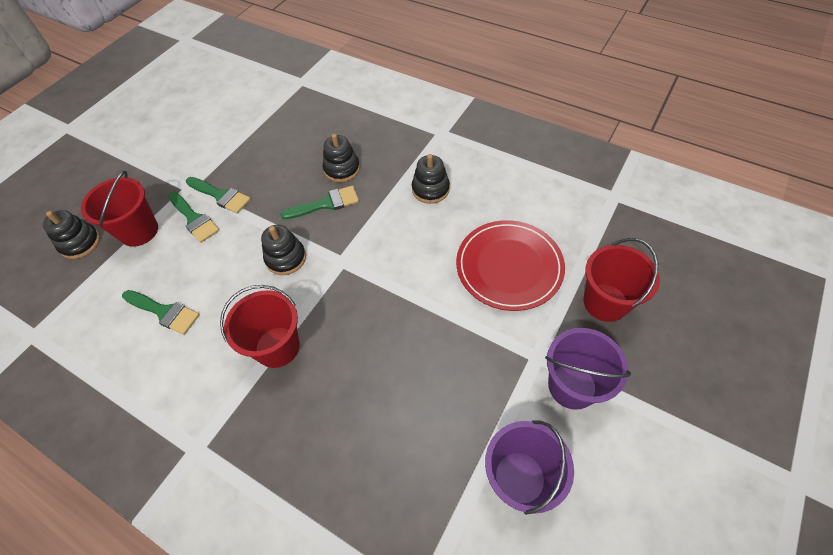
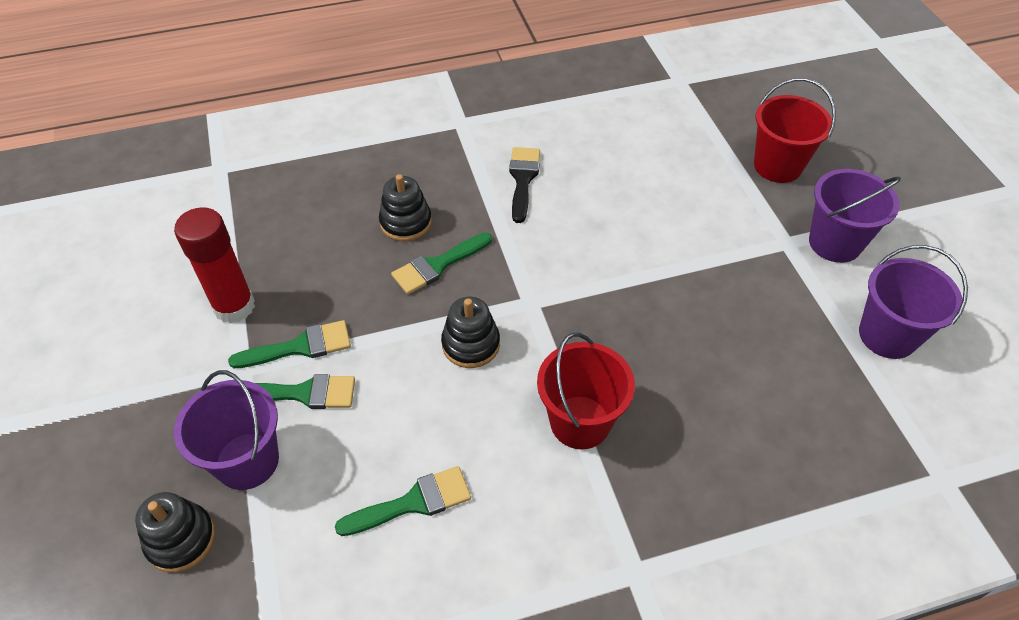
camera: 50 degrees left, 5 degrees down
red bucket [81,171,158,247] -> purple bucket [174,370,279,490]
green brush [281,186,359,220] -> green brush turned 150 degrees counterclockwise [391,232,492,294]
black stacking toy [412,154,450,204] -> black brush [509,147,540,223]
red plate [456,220,565,311] -> none
none -> red glue stick [174,207,255,323]

